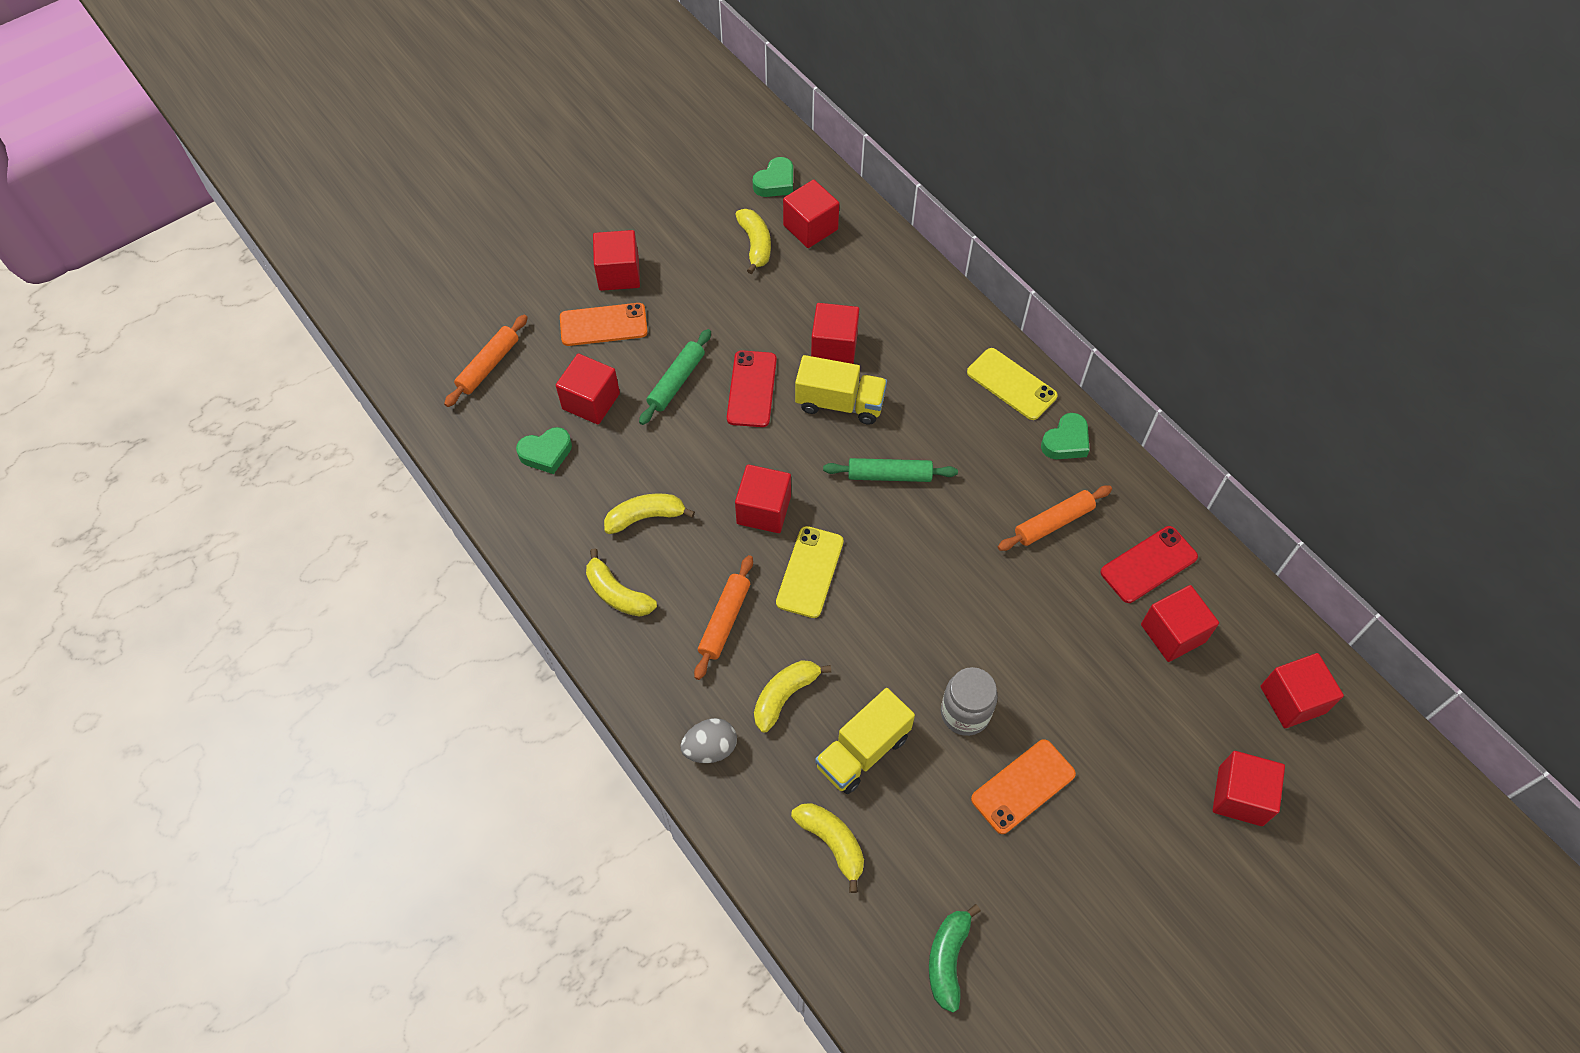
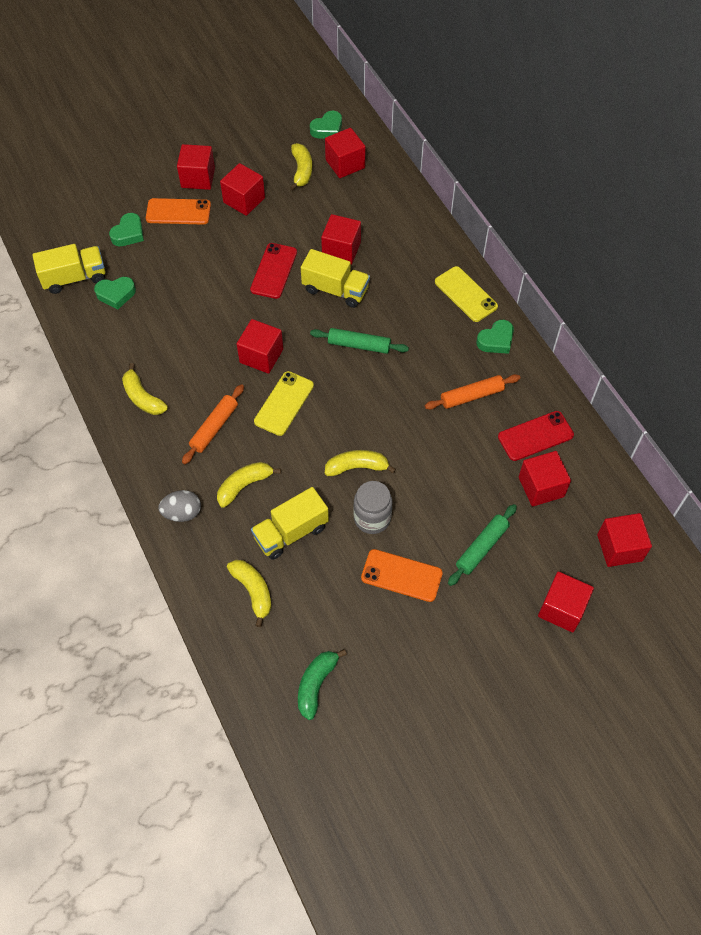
camera: 10 degrees right, 0 degrees up
orange rolling pin [444,315,528,407] -> none
red cube [556,354,620,425] -> red cube moved to [220,163,265,216]
yellow banana [604,493,695,534] -> yellow banana moved to [325,450,396,476]
green rolling pin [639,329,711,425] -> green rolling pin moved to [448,504,517,586]
orange phone [971,739,1076,834] -> orange phone turned 45 degrees clockwise [361,549,443,602]
none -> yellow truck [32,244,105,294]
none -> green heart [109,213,144,246]

